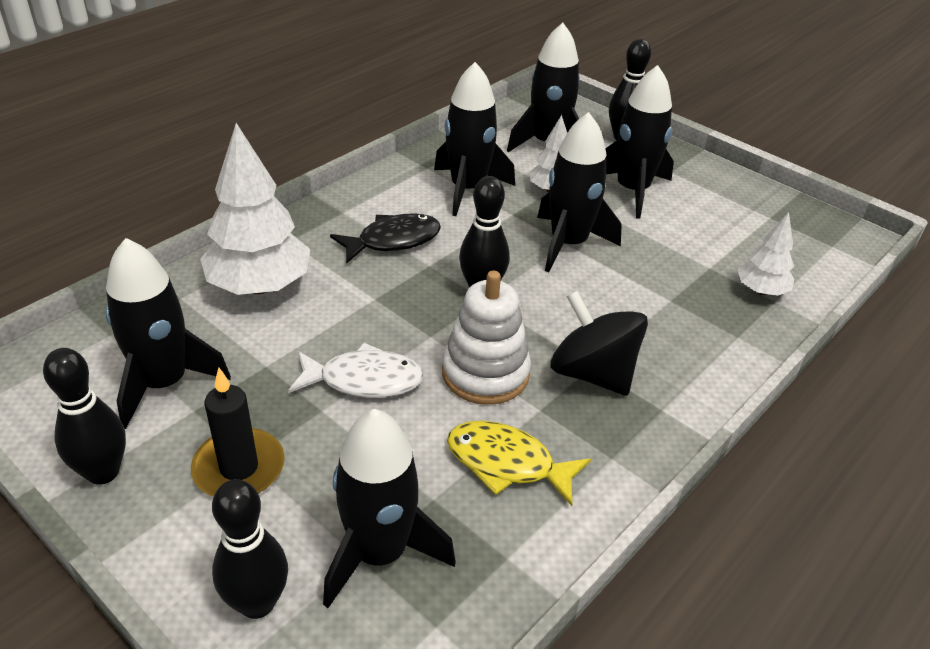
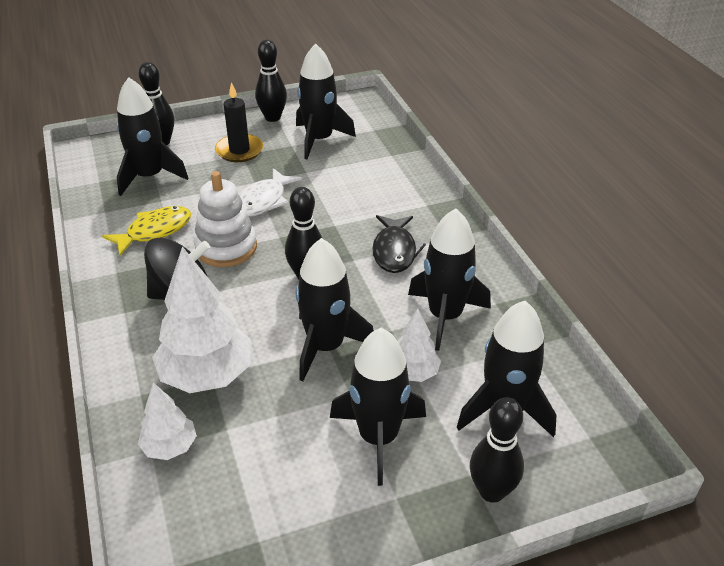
camera: 120 degrees right, 0 degrees up
white tree [200,123,311,295] -> white tree moved to [152,246,252,393]

